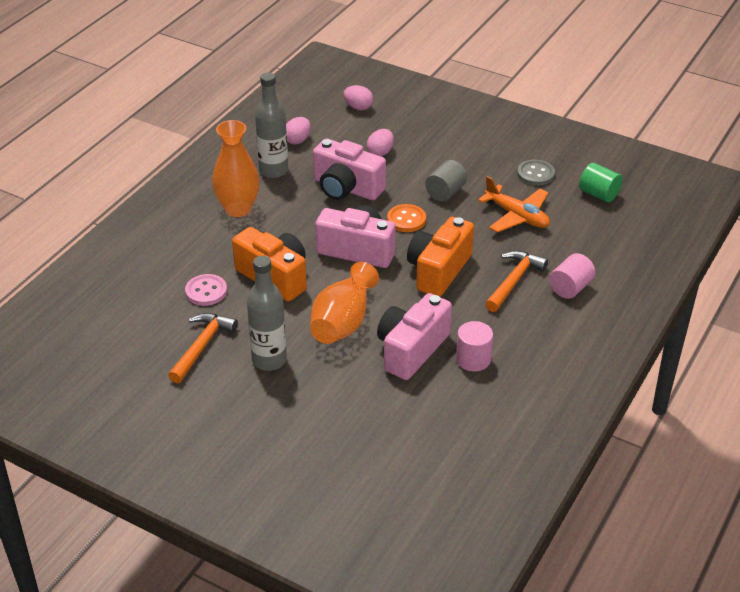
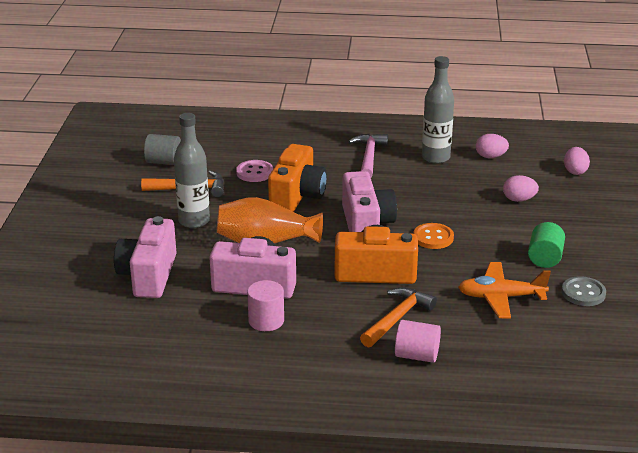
camera: 65 degrees right, 10 degrees down
orange vase [212,120,260,217] -> pink hammer [348,134,388,177]
pink camera [313,139,386,200] -> pink camera moved to [114,216,176,298]
grey cylinder [425,160,467,201] -> grey cylinder moved to [144,134,181,165]
orange plane [478,176,550,233] -> orange plane turned 75 degrees clockwise [458,262,551,319]
orange hammer [485,251,548,312] -> orange hammer turned 60 degrees counterclockwise [360,287,437,348]
green cylinder [579,163,622,202] -> green cylinder moved to [528,222,565,268]

